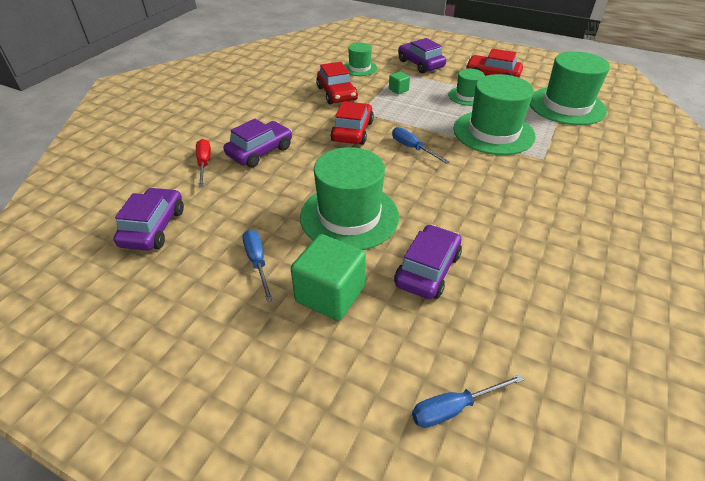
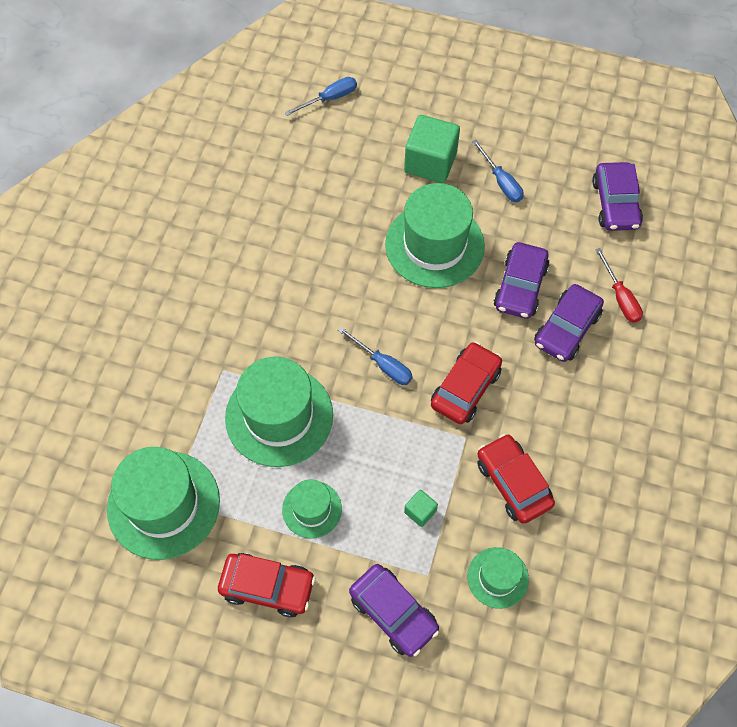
camera: 170 degrees right, 20 degrees up
red car [331,102,374,145] -> red car turned 150 degrees counterclockwise [431,342,502,424]
purple car [394,225,462,299] -> purple car moved to [494,242,550,319]

